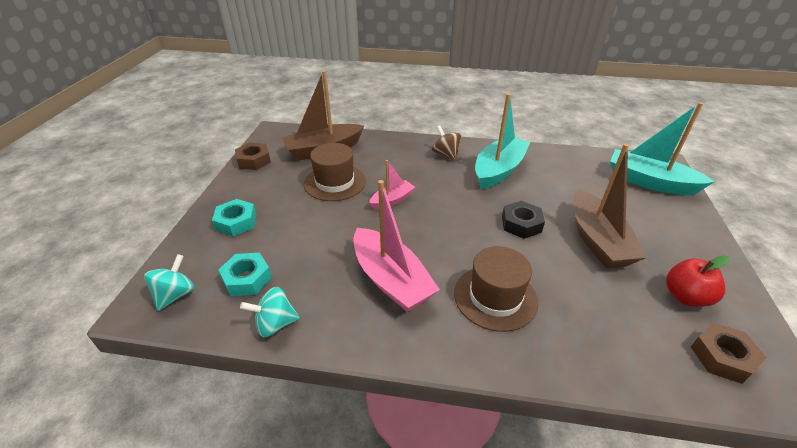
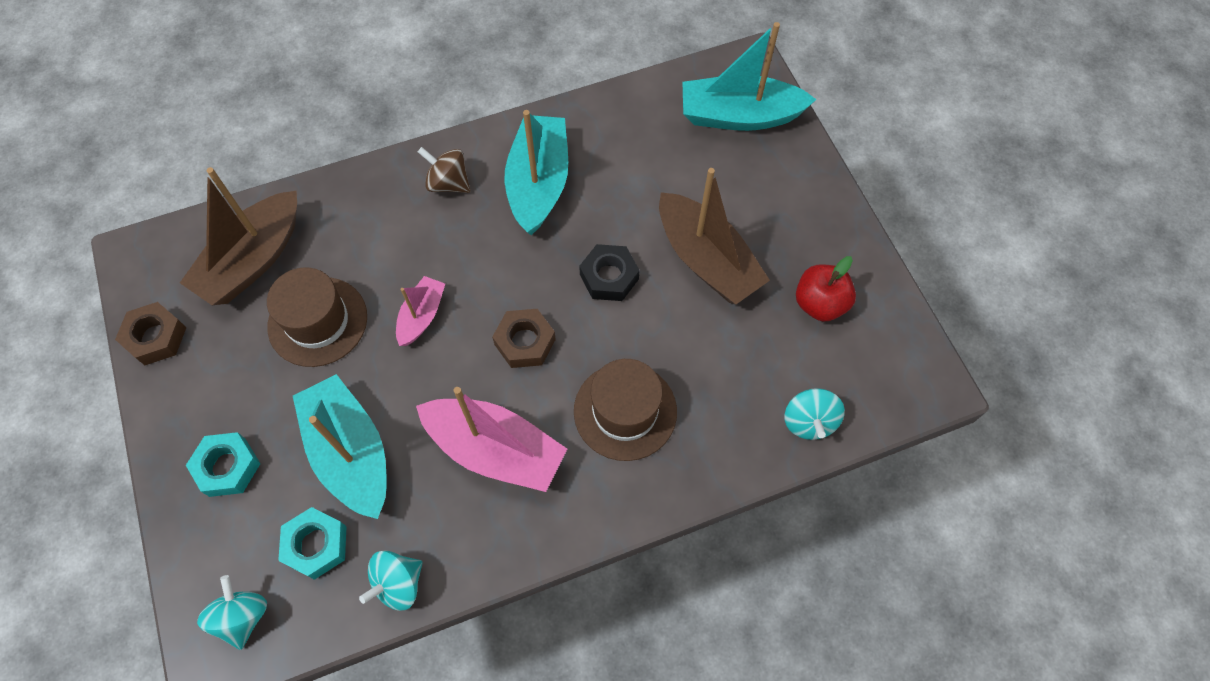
camera: 30 degrees left, 25 degrees up
brown nut [691,323,766,384] -> brown nut moved to [492,309,556,368]
none -> turquoise boat [293,374,386,519]
none -> turquoise spinning top [784,388,845,440]

